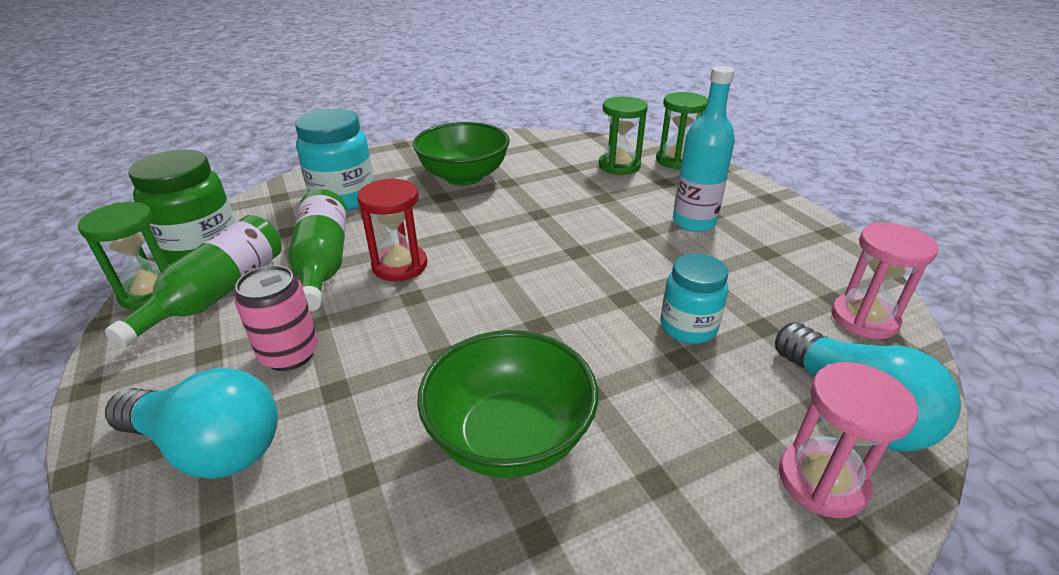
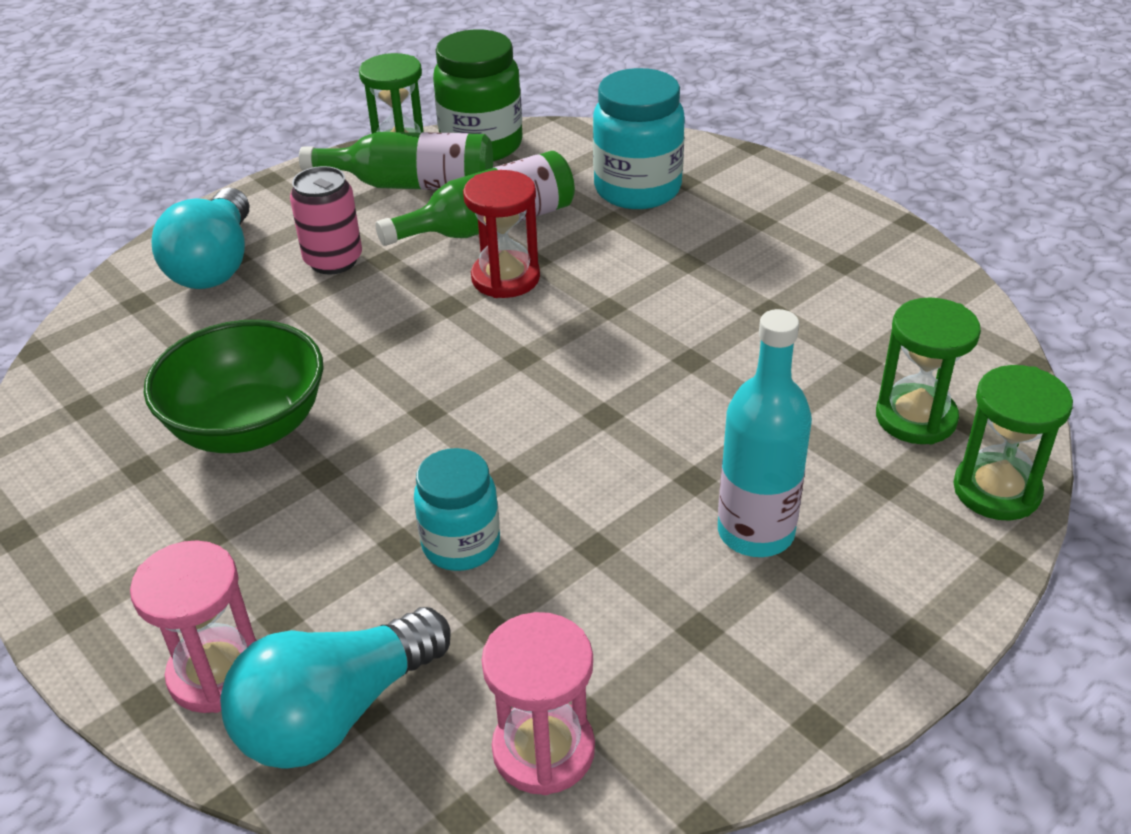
camera: 75 degrees right, 5 degrees up
green bowl [413,122,510,186] -> none

